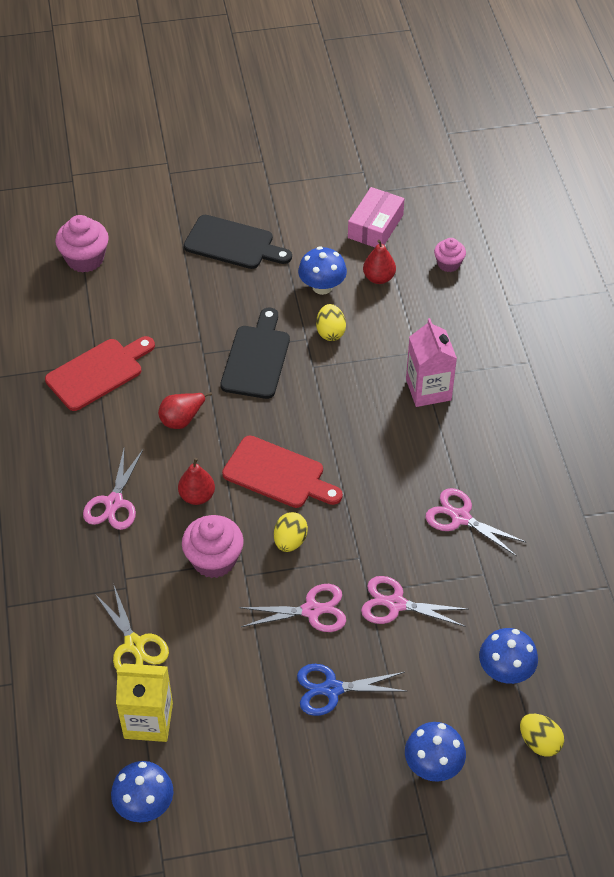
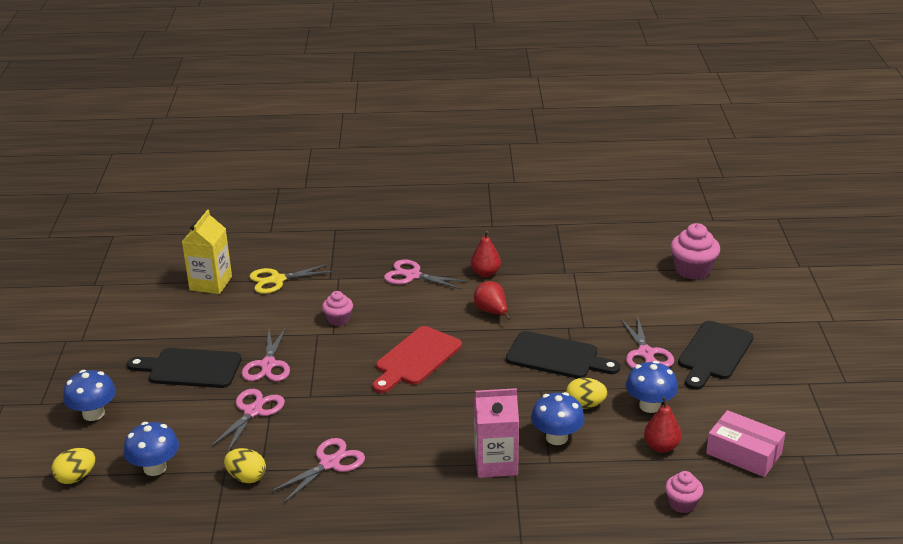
camera: 100 degrees right, 20 degrees down
red cutting board [45,336,155,411] -> none
blue mushroom [111,761,174,822] -> blue mushroom moved to [531,392,585,445]
red pear [178,458,215,505] -> red pear moved to [471,231,501,277]
pink cupcake [182,515,244,578] -> pink cupcake [322,291,353,326], size x0.60
yellow egg [274,512,308,552] -> yellow egg moved to [224,448,266,483]
blue scissors [297,664,406,716] -> black cutting board [127,348,242,388]
none -> pink scissors [620,315,674,369]

